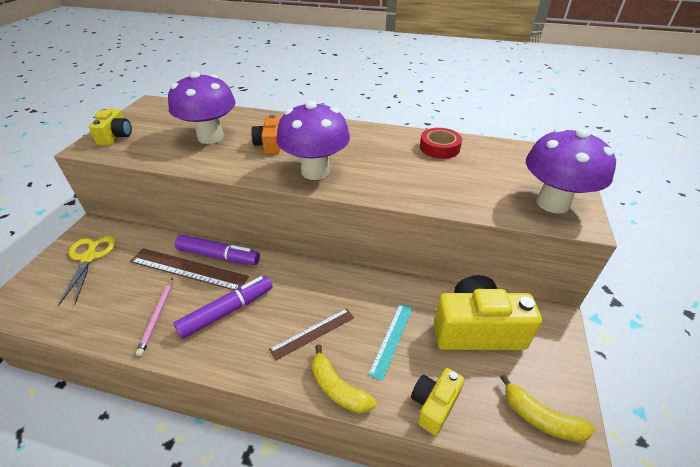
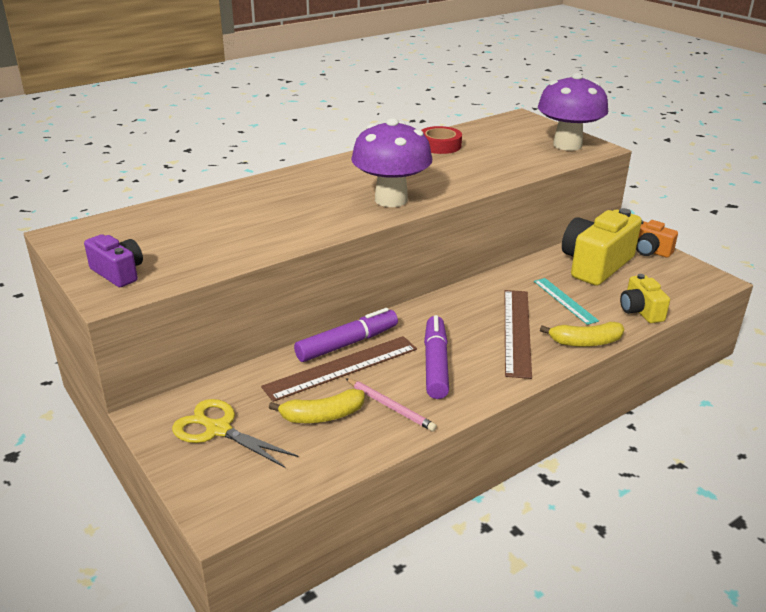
camera: 50 degrees left, 10 degrees down
yellow camera [89,109,132,146] -> purple camera [84,234,143,287]
purple mushroom [168,71,236,144] -> none
orange camera [251,115,280,155] -> orange camera moved to [636,220,678,258]
brown ruler [269,308,354,361] -> brown ruler [505,290,532,379], size x1.61
yellow banana [500,375,595,442] -> yellow banana moved to [269,389,364,423]

